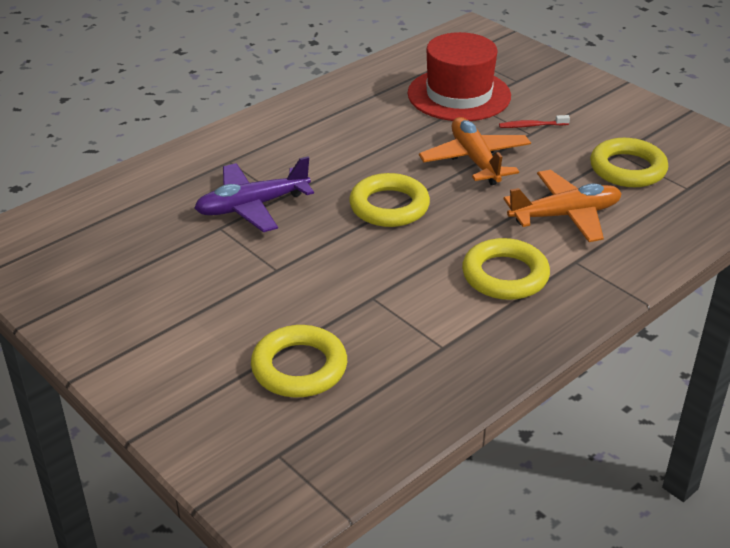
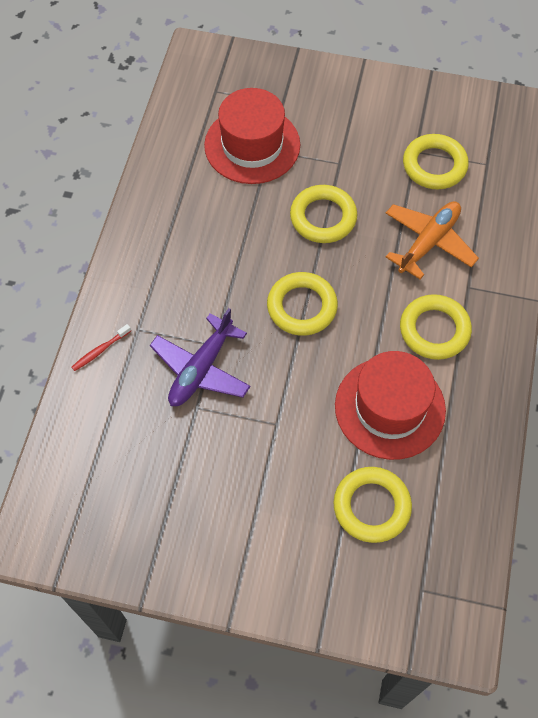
camera: 35 degrees left, 25 degrees up
orange plane [419,117,531,185] -> yellow ring [290,185,357,243]
red toothbrush [499,115,570,128] -> red toothbrush moved to [72,324,131,371]
none -> red hat [335,351,446,460]

